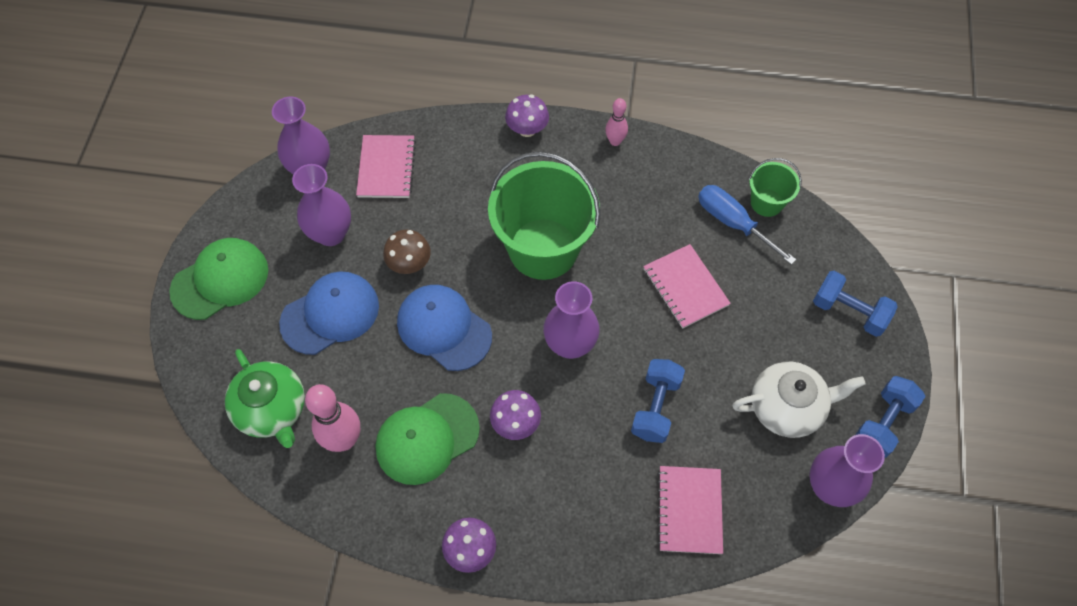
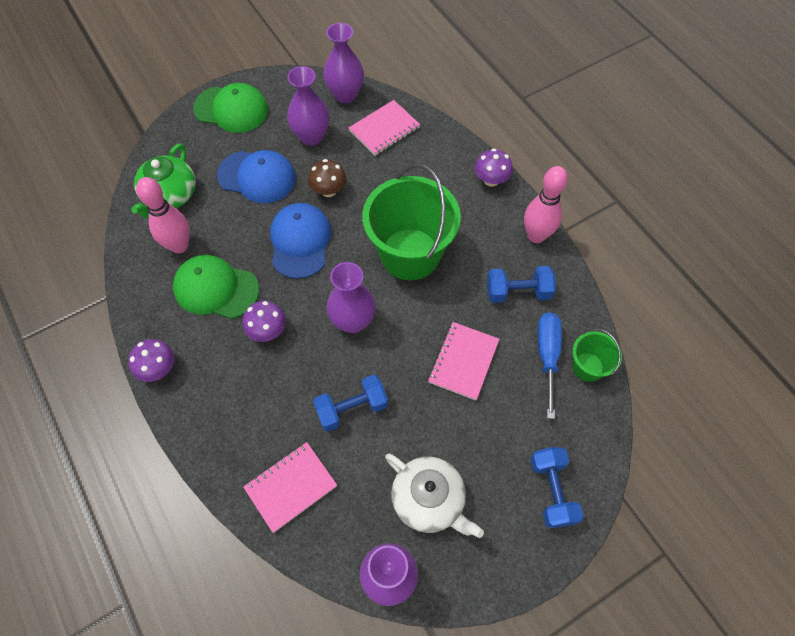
camera: 50 degrees right, 0 degrees up
pink bowling pin [605,98,628,146] -> pink bowling pin [524,166,568,243], size x1.76
blue dumbbell [855,376,925,458] -> blue dumbbell moved to [487,266,556,303]

